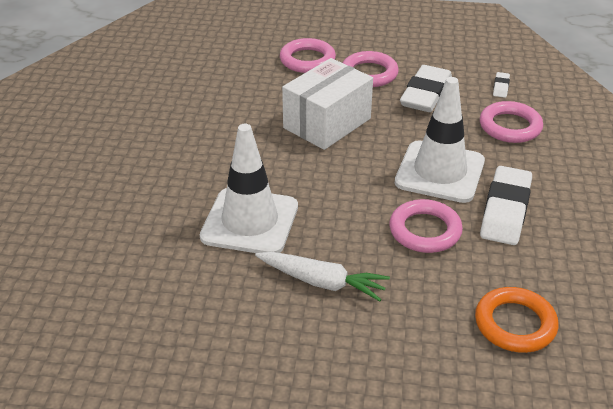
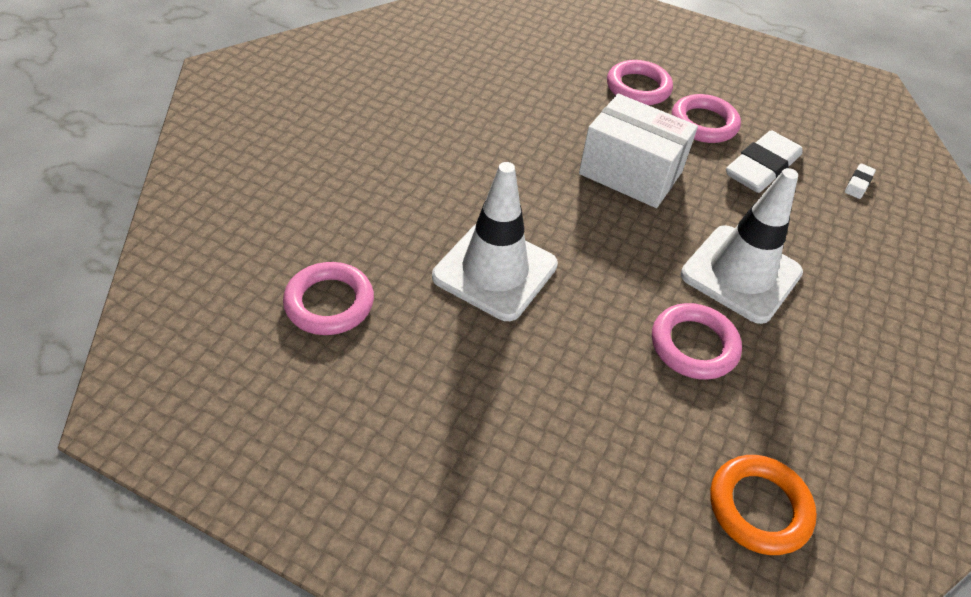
camera: 15 degrees right, 10 degrees up
white carrot [255,252,390,301] -> none
white box [282,58,373,150] -> white box turned 60 degrees clockwise [579,94,698,208]
pink ring [480,101,543,143] -> pink ring moved to [283,262,374,335]
white eraser [480,166,532,245] -> none

